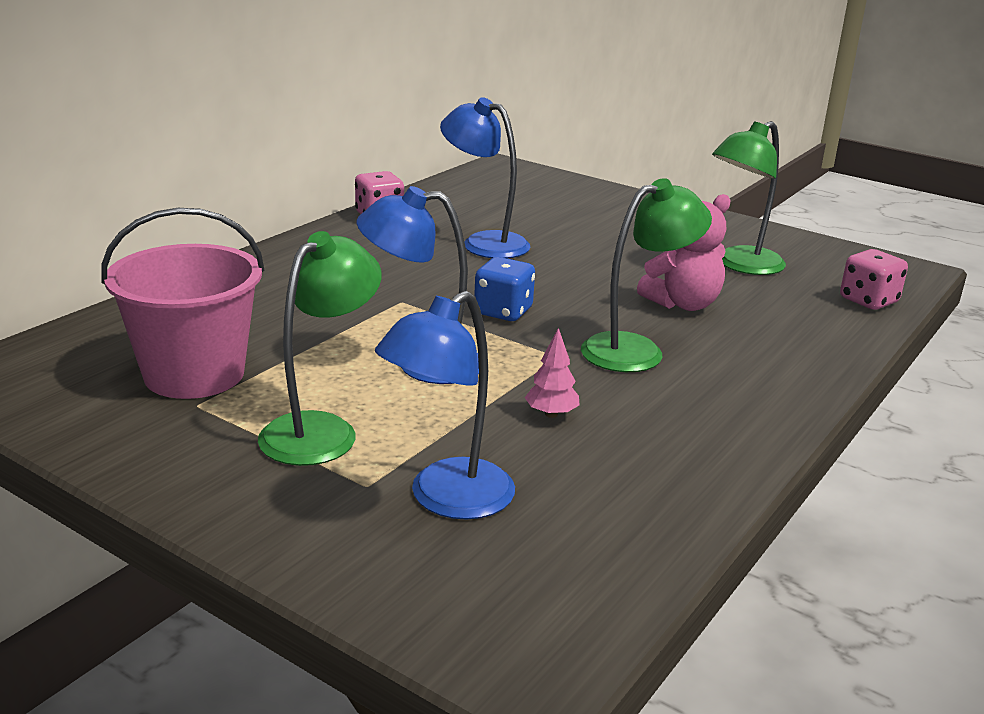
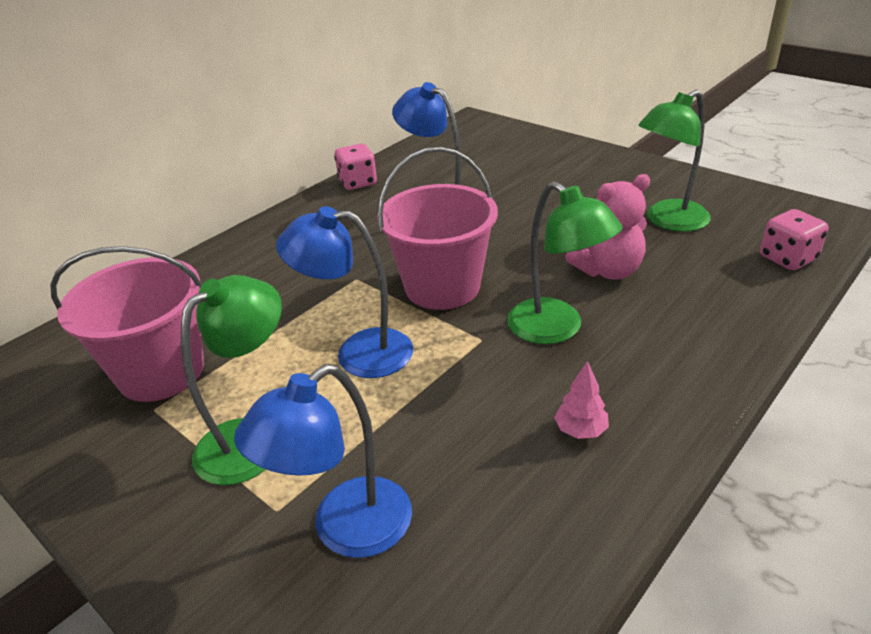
camera: 10 degrees right, 10 degrees up
blue dice [474,257,535,321] -> pink bucket [377,147,498,310]
pink tree [525,328,580,418] -> pink tree moved to [554,361,609,439]
green lamp [581,178,712,372] -> green lamp turned 75 degrees clockwise [507,181,623,344]

